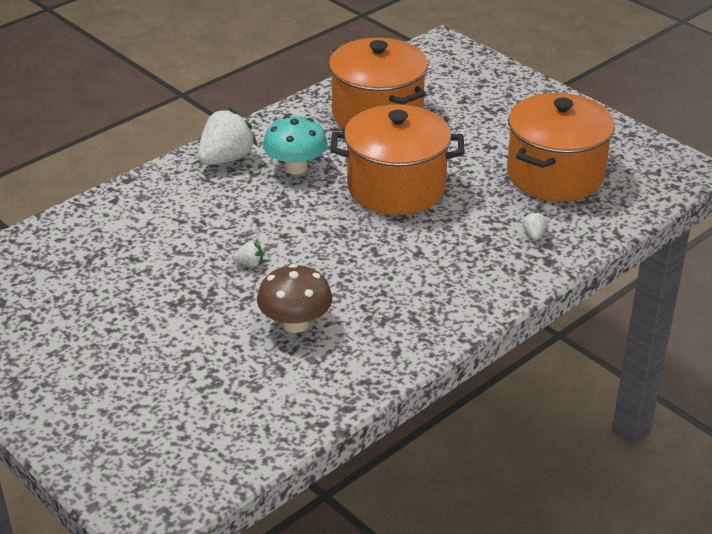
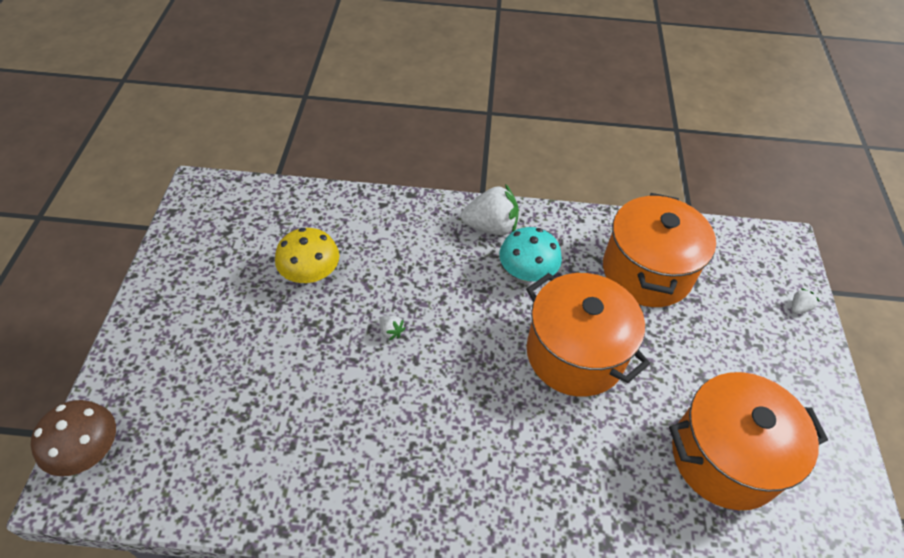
camera: 45 degrees right, 15 degrees up
brown mushroom [257,264,332,333] -> brown mushroom moved to [31,400,116,476]
white strawberry [522,211,548,240] -> white strawberry moved to [792,288,820,314]
none -> yellow mushroom [275,228,339,283]

